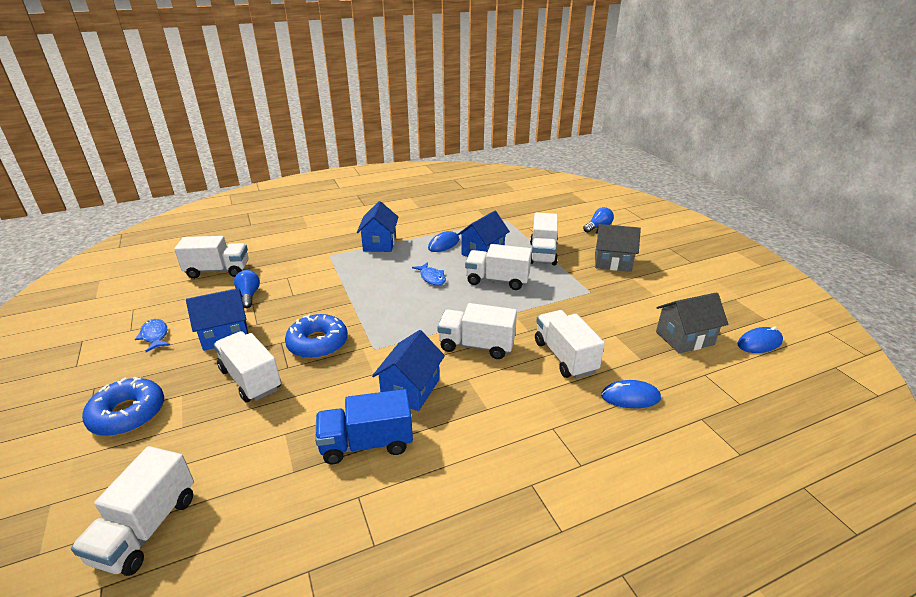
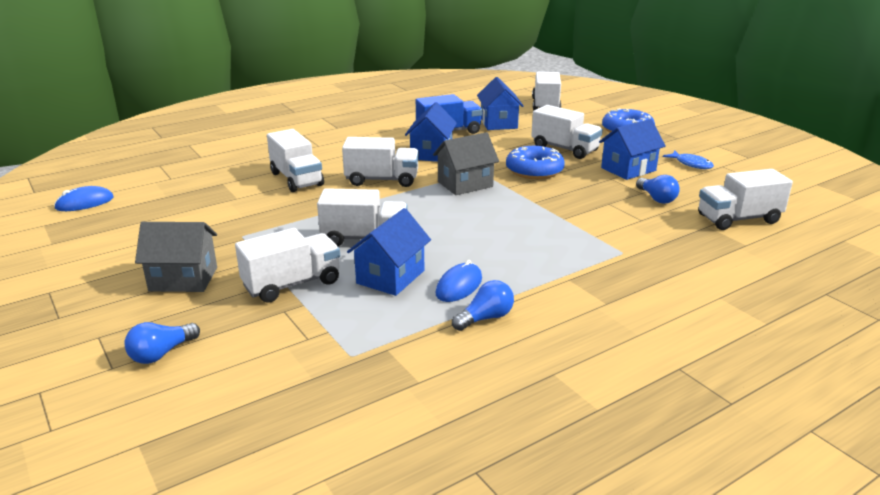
camera: 170 degrees right, 5 degrees down
blue house [357,201,398,252] -> blue house moved to [477,77,524,130]
blue fish [412,262,446,285] -> none
white truck [530,213,558,266] -> white truck turned 60 degrees clockwise [235,228,340,303]
blue mouse [601,380,661,408] -> none
grey house [656,292,728,353] -> grey house moved to [433,132,499,195]
none -> blue light bulb [452,280,514,331]

